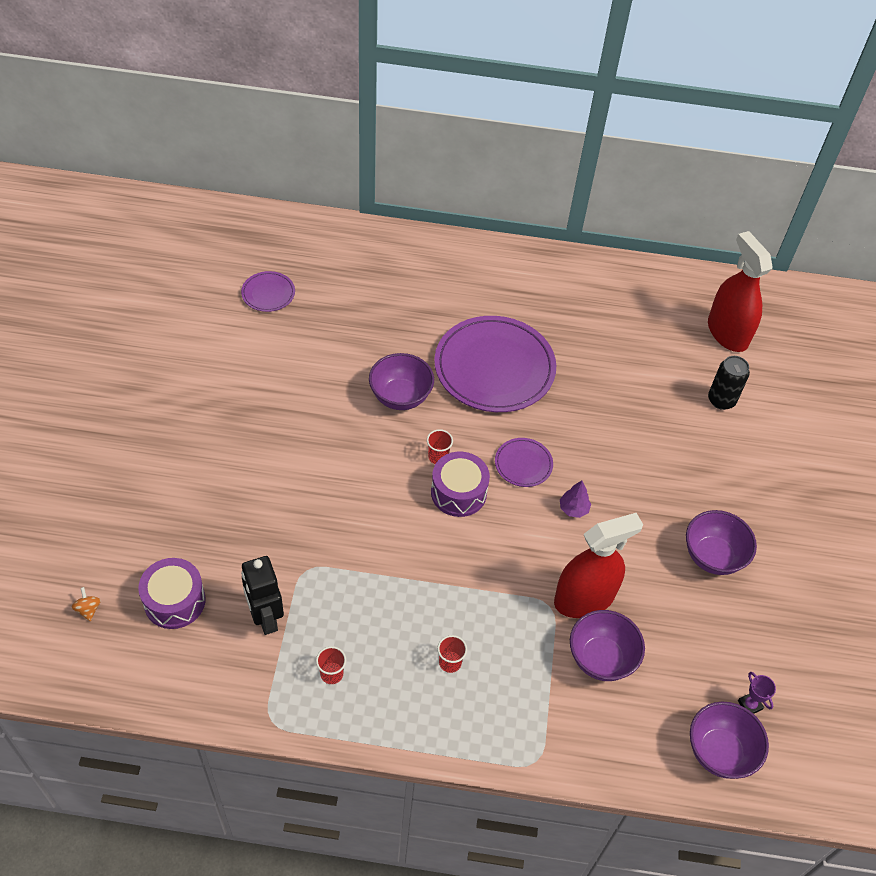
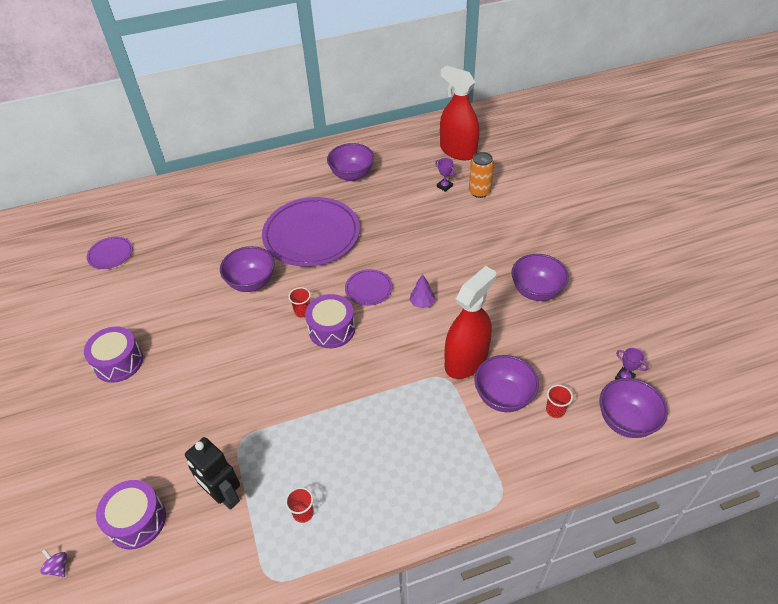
camera: 20 degrees left, 5 degrees down
orange spinning top [72,587,101,621] -> purple spinning top [40,549,67,577]
red cup [437,635,467,673] -> red cup moved to [546,385,573,418]
black can [708,356,750,410] -> orange can [469,152,494,198]
none -> purple drum [84,326,143,383]
none -> purple bowl [327,143,374,181]
none -> purple trophy [435,158,456,192]

